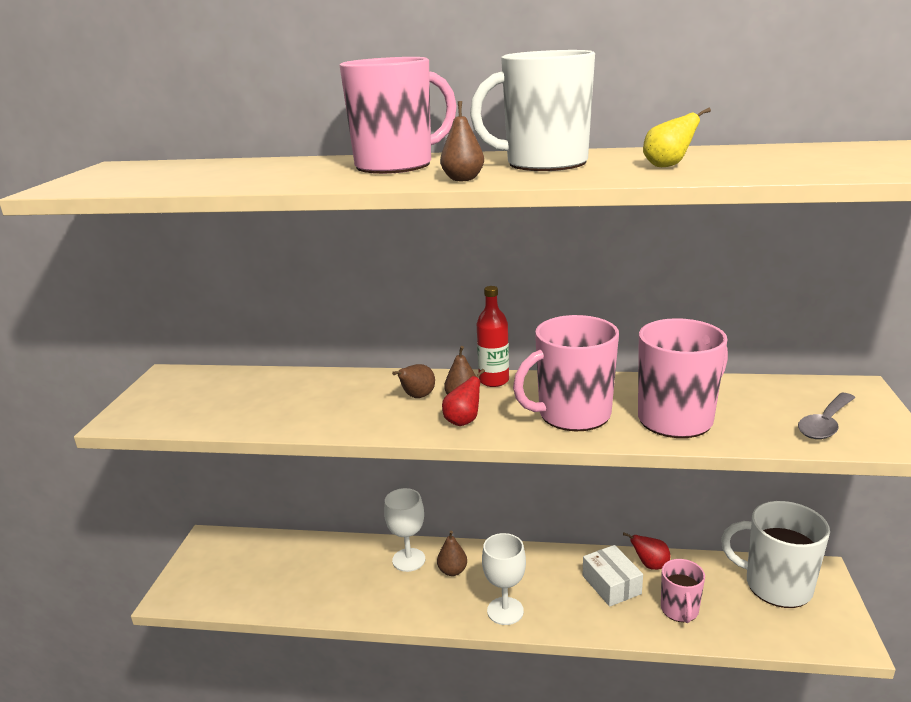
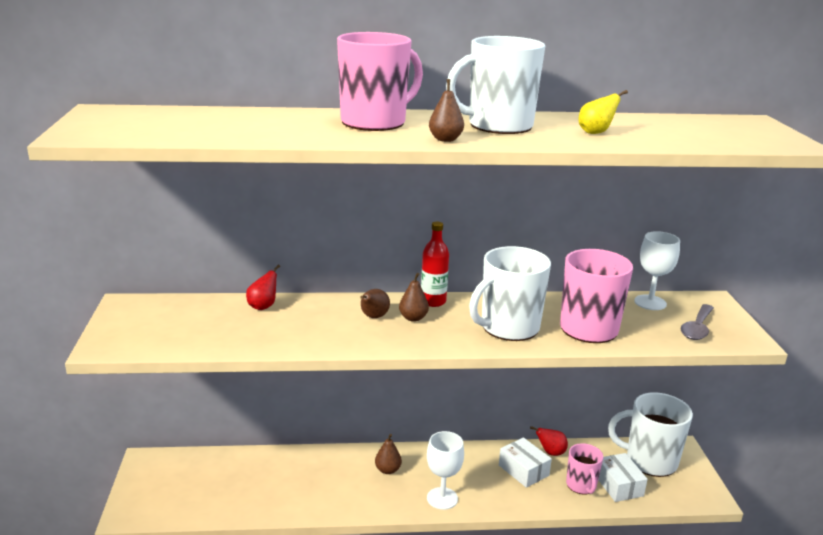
camera: 15 degrees left, 0 degrees up
white goblet [384,488,425,572] -> white goblet moved to [634,231,680,310]
red pear [442,369,485,426] -> red pear moved to [246,264,280,310]
pink mug [513,315,619,431] -> white mug [469,246,551,341]
none -> white box [598,453,648,502]

